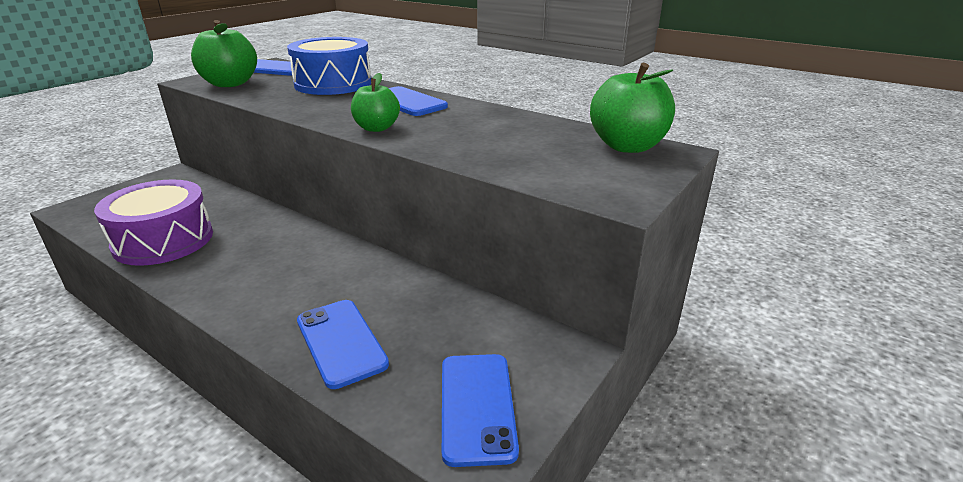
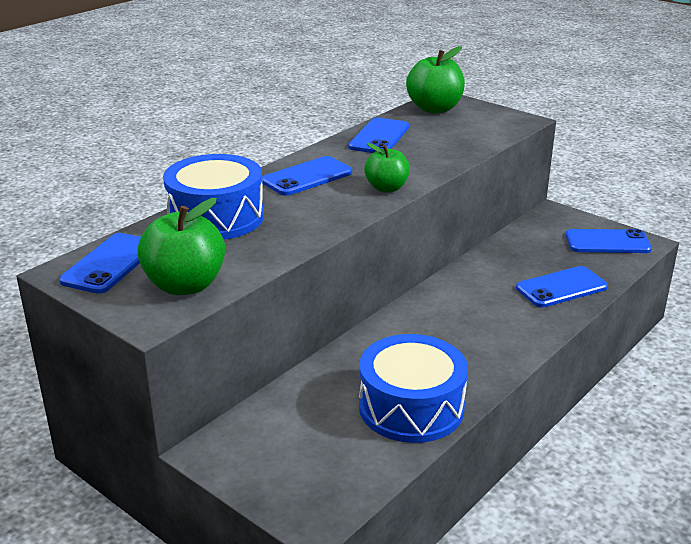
camera: 85 degrees left, 0 degrees up
purple drum [94,179,213,266] -> blue drum [359,334,468,443]
none -> blue phone [348,117,409,153]

